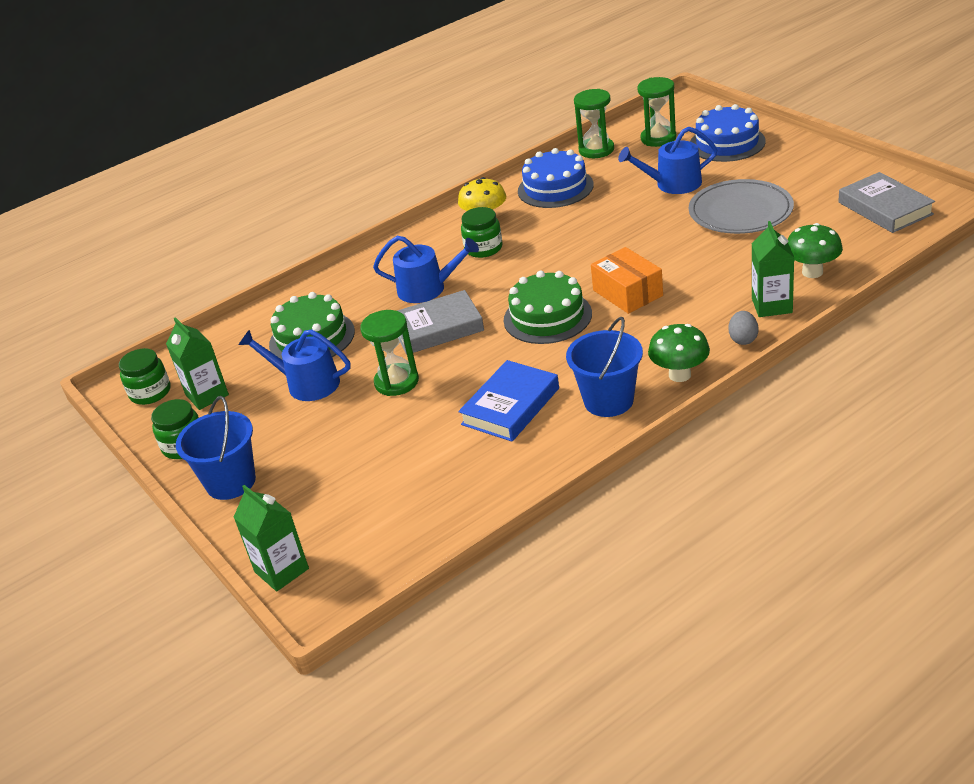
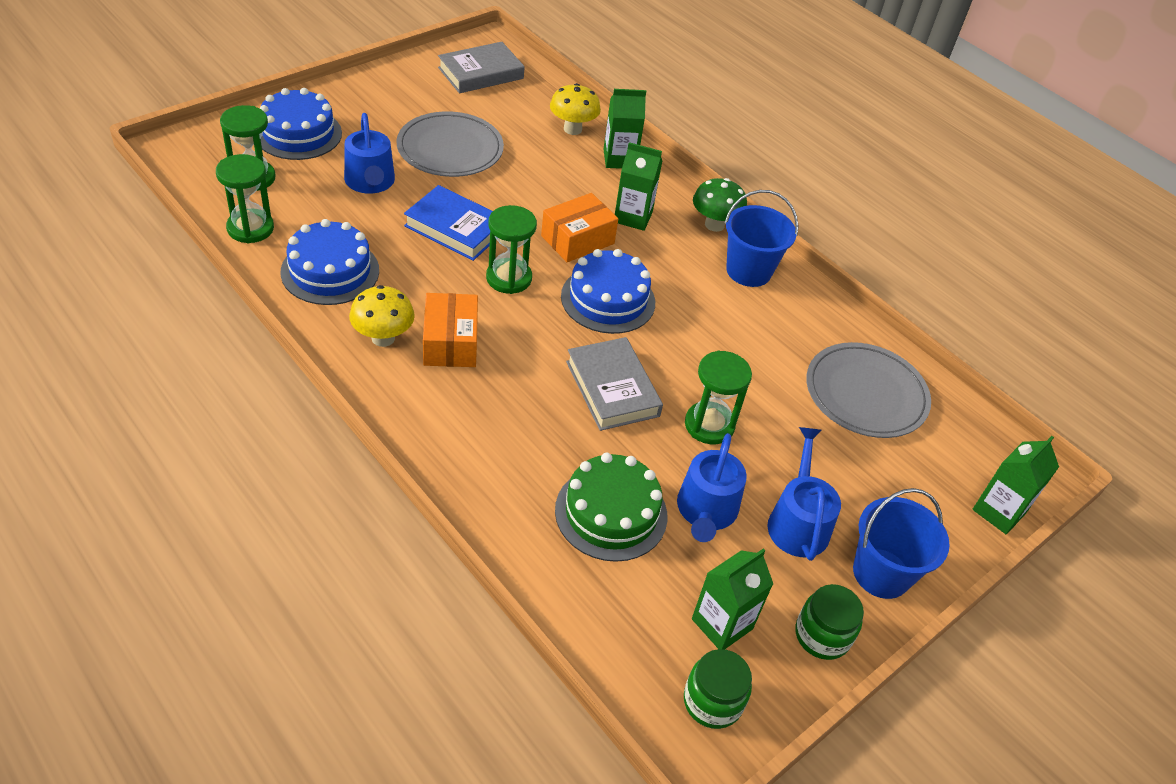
camera: 105 degrees left, 10 degrees up
blue watering can [373,236,479,303] -> blue watering can moved to [767,427,841,561]
blue book [458,360,559,442] -> blue book moved to [404,185,493,261]
green jar [461,207,502,258] -> orange box [423,293,478,367]
green cake [504,271,592,344] -> blue cake [561,249,655,334]
grey egg [728,311,759,345] -> none
green mushroom [787,223,843,278] -> yellow mushroom [550,83,601,135]
none -> green hourglass [486,205,537,294]
none -> green carton [615,142,662,231]
none -> grey plate [806,342,931,438]

